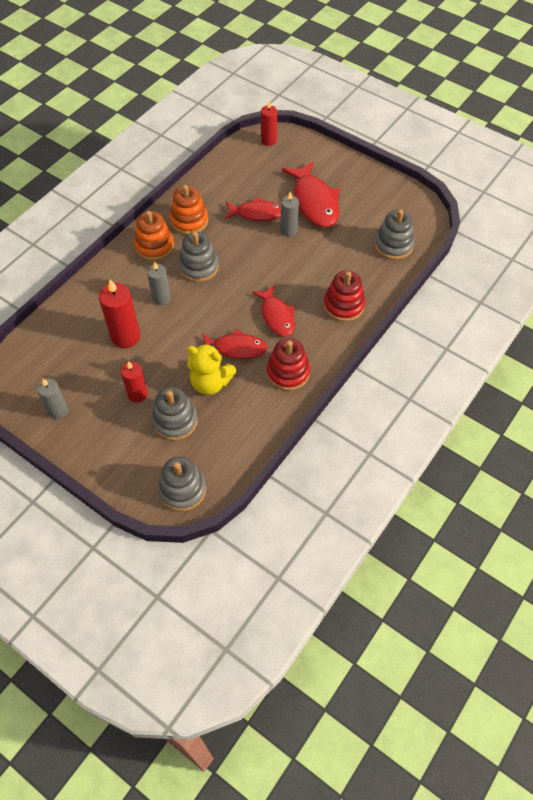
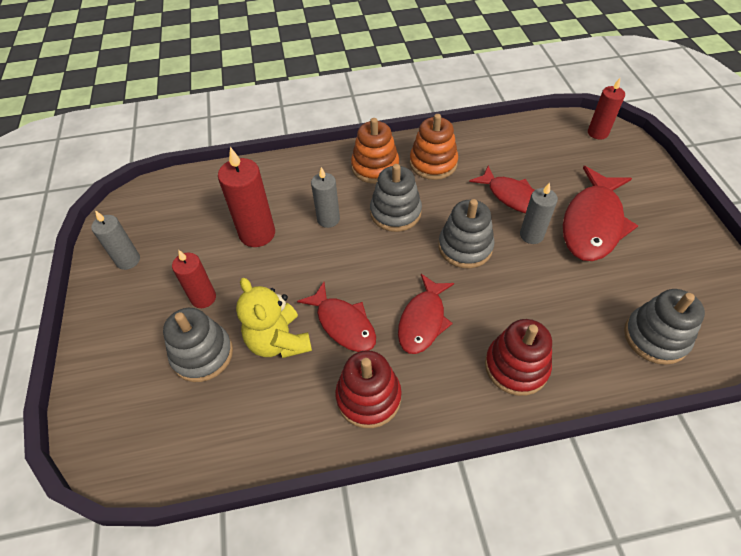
camera: 45 degrees right, 5 degrees down
grey stacking toy [158,457,206,511] -> grey stacking toy moved to [439,199,495,268]

